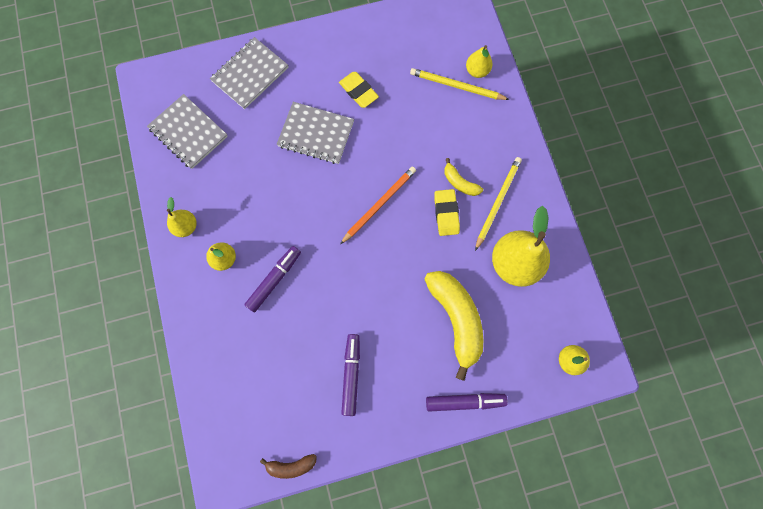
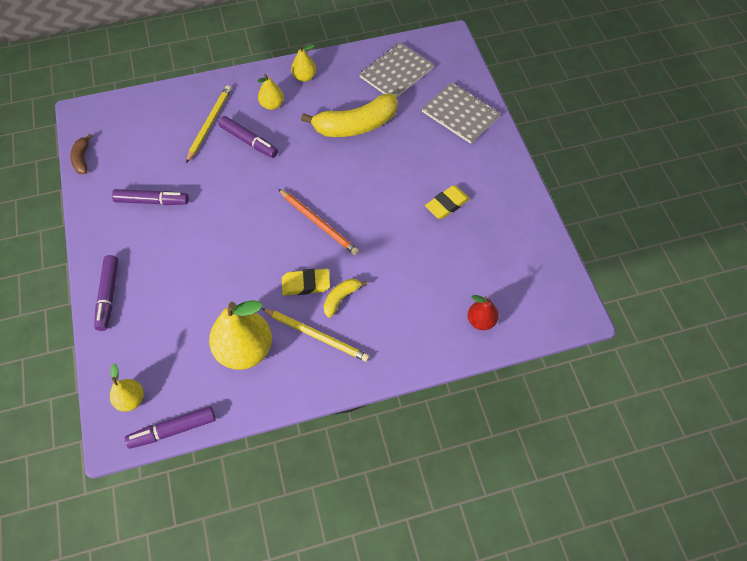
camera: 90 degrees right, 15 degrees down
grey notebook [276,102,354,164] -> none
yellow pencil [410,68,510,100] -> yellow pencil moved to [186,85,231,163]
yellow banana [424,271,483,381] -> yellow banana moved to [301,94,398,137]
yellow pear [466,45,492,78] -> red pear [468,295,499,330]
none -> purple marker [125,406,216,449]

